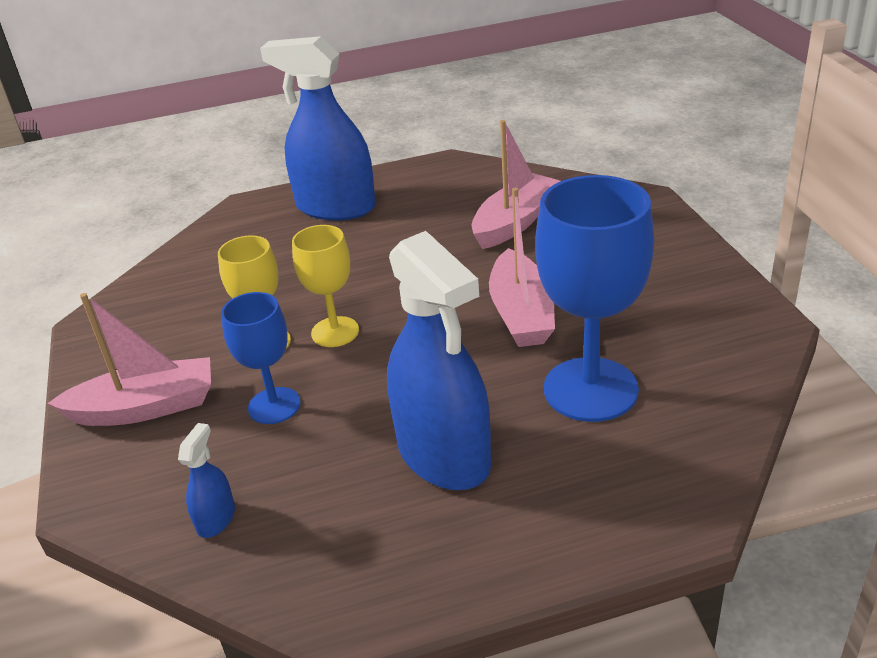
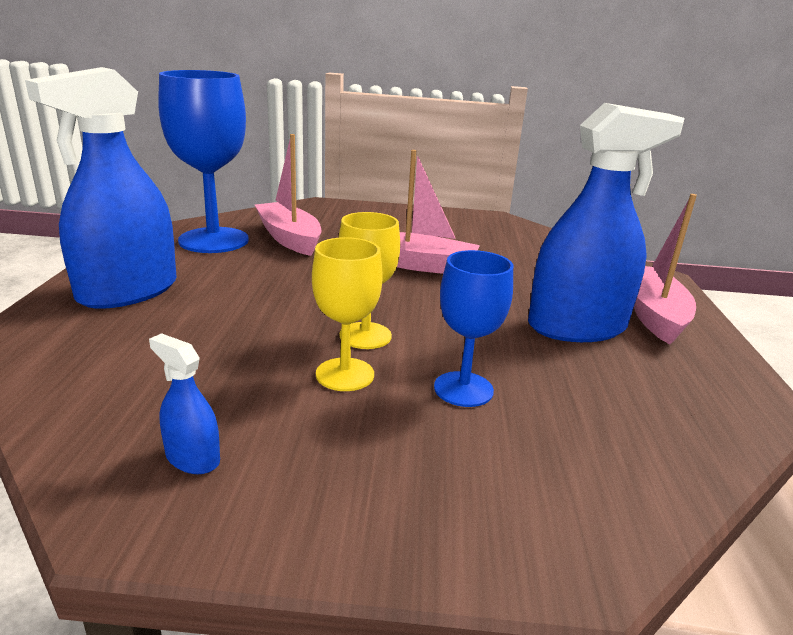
camera: 75 degrees left, 10 degrees down
pink boat [47,293,211,426] -> pink boat moved to [634,194,697,345]
blue spray bottle [178,423,235,538] -> blue spray bottle moved to [149,333,220,474]
blue goblet [535,175,654,422] -> blue goblet moved to [158,70,249,253]

